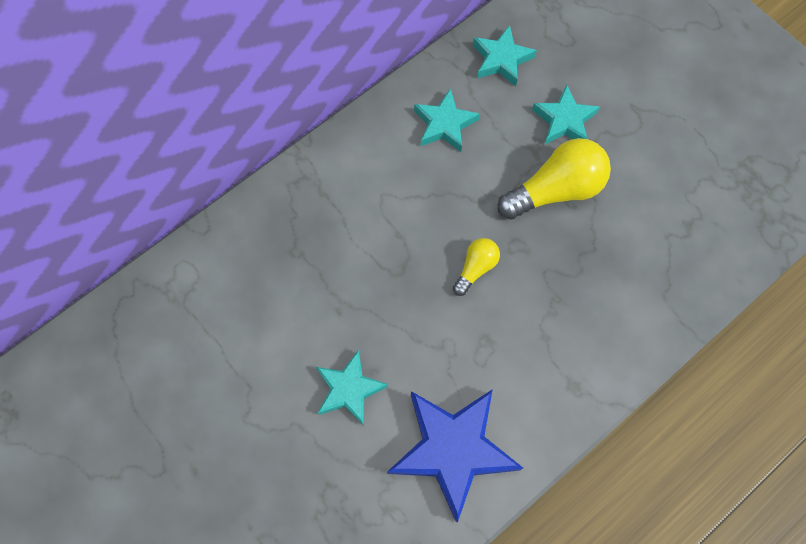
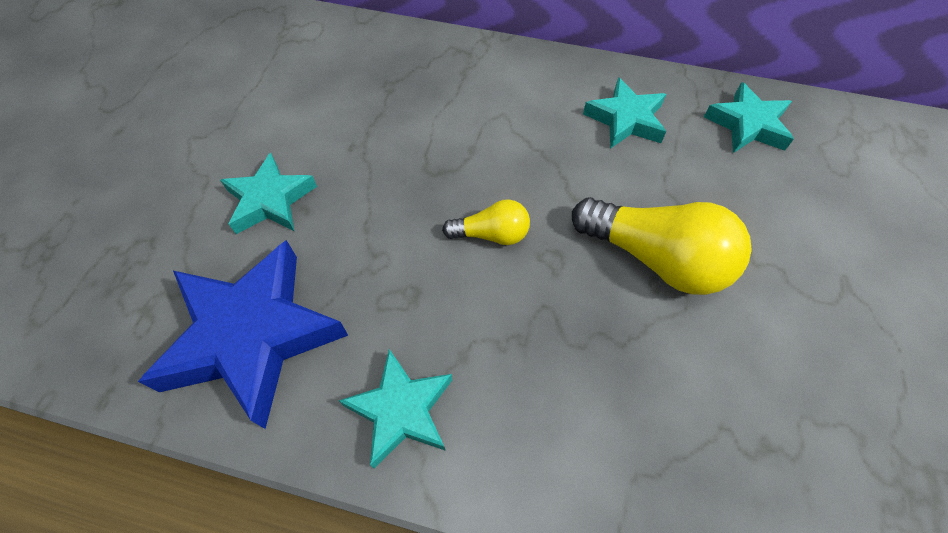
camera: 55 degrees right, 10 degrees down
turquoise star [532,85,600,145] -> turquoise star moved to [338,349,452,468]

